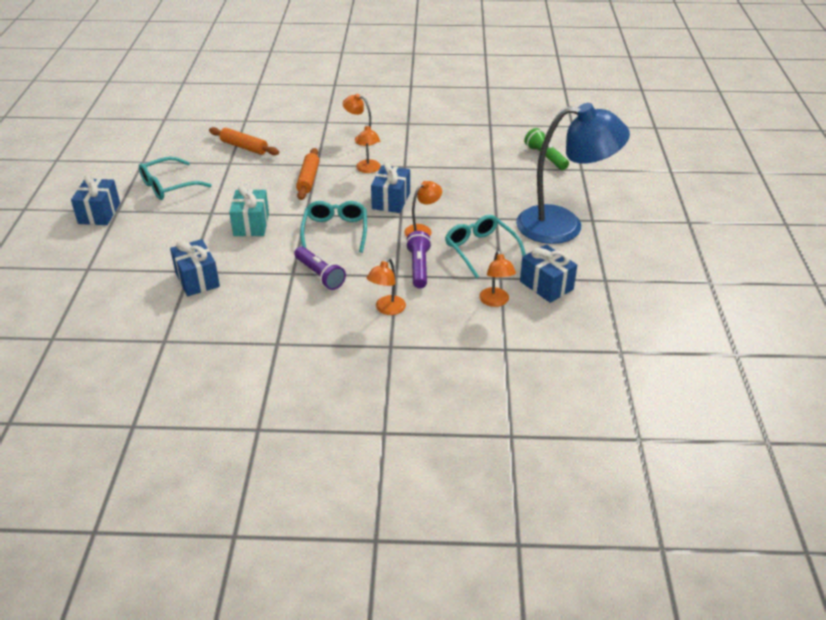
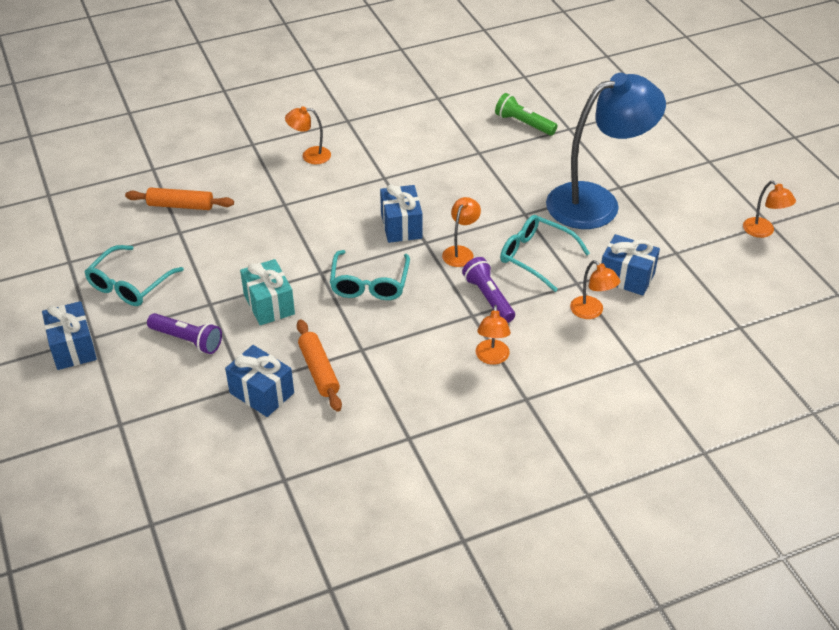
camera: 25 degrees left, 5 degrees up
purple flashlight [294,247,346,290] -> purple flashlight moved to [147,313,222,354]
orange rolling pin [296,148,319,200] -> orange rolling pin moved to [297,319,342,412]
turquoise glasses [300,201,367,253] -> turquoise glasses turned 150 degrees counterclockwise [330,250,410,300]
orange lamp [356,123,381,173] -> orange lamp moved to [743,181,796,238]

